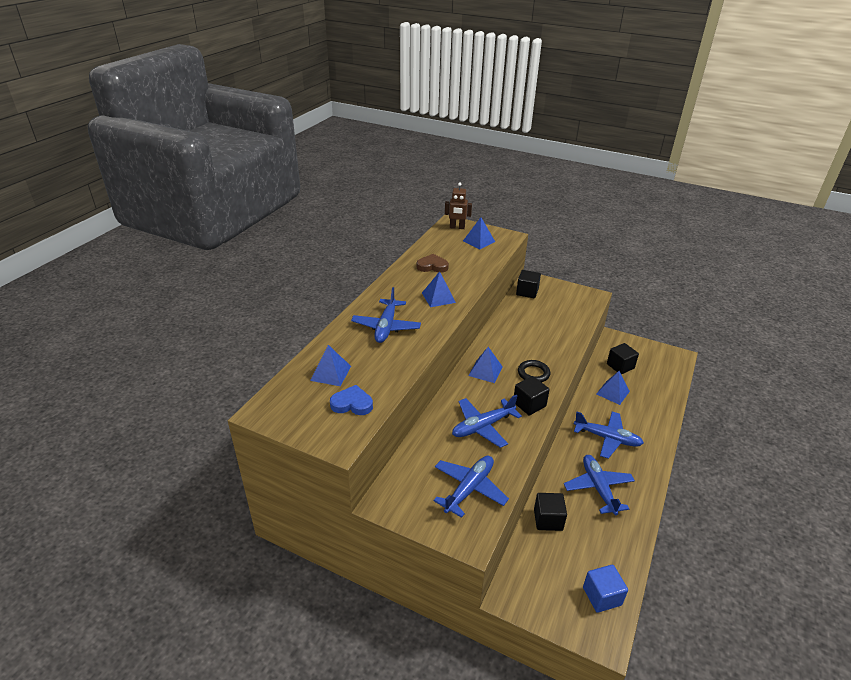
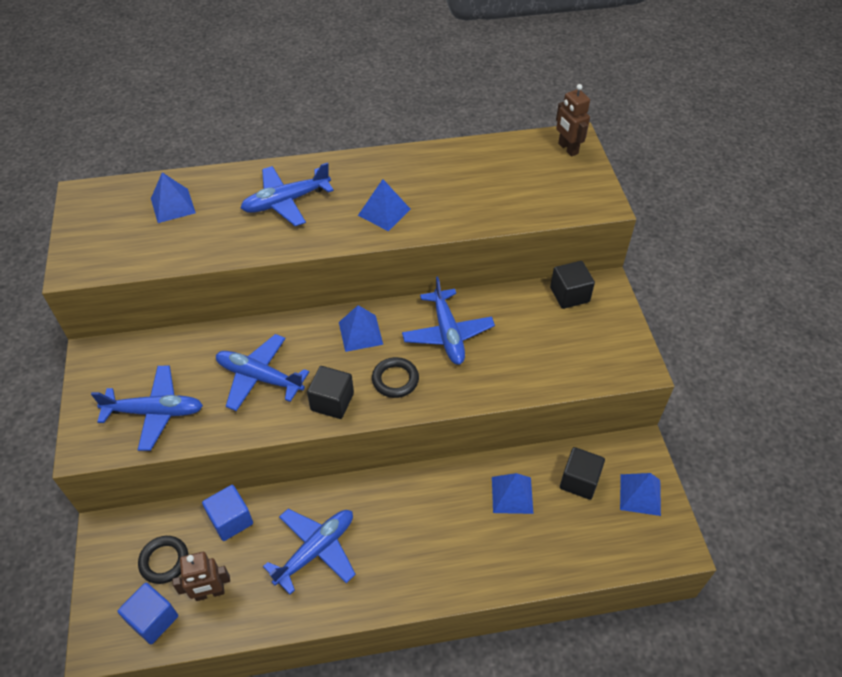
camera: 55 degrees right, 15 degrees up
blue heart [330,385,373,415] -> none
brown heart [417,254,449,273] -> none
blue pyramid [463,217,495,249] -> blue pyramid moved to [620,473,661,516]
black cube [534,493,567,531] -> blue cube [202,485,253,541]
blue plane [574,411,644,459] -> blue plane moved to [402,276,495,365]
none -> black ring [138,536,188,584]
none -> brown robot [172,552,230,601]

